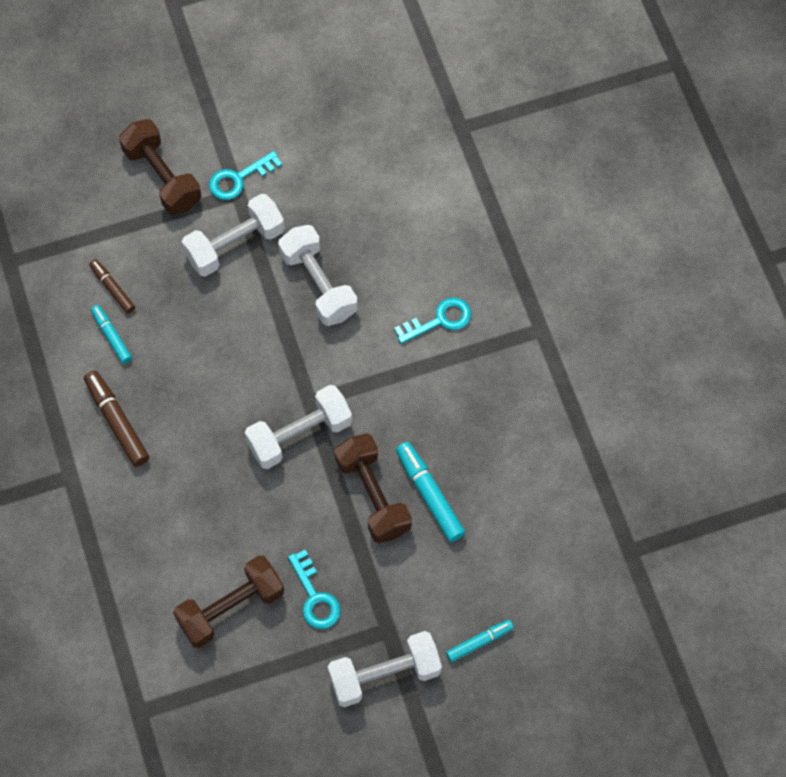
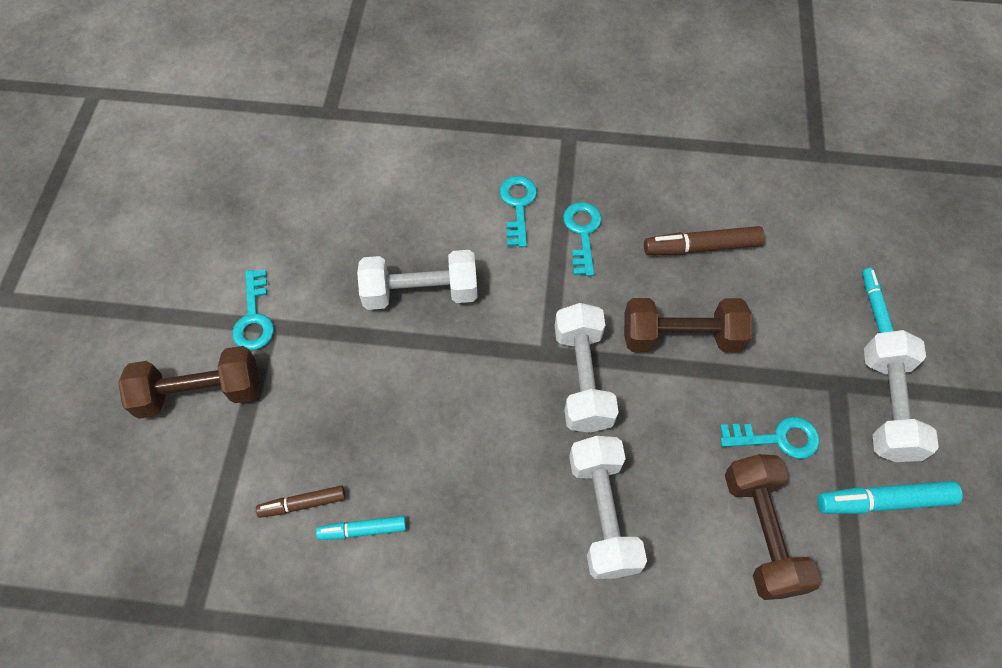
camera: 65 degrees left, 5 degrees down
brown marker [84,370,149,467] -> brown marker moved to [644,226,765,255]
white dumbbell [182,194,285,277] -> white dumbbell moved to [569,436,647,579]
turquoise marker [396,442,465,542] -> turquoise marker moved to [817,481,963,514]
none -> turquoise key [563,202,602,276]

